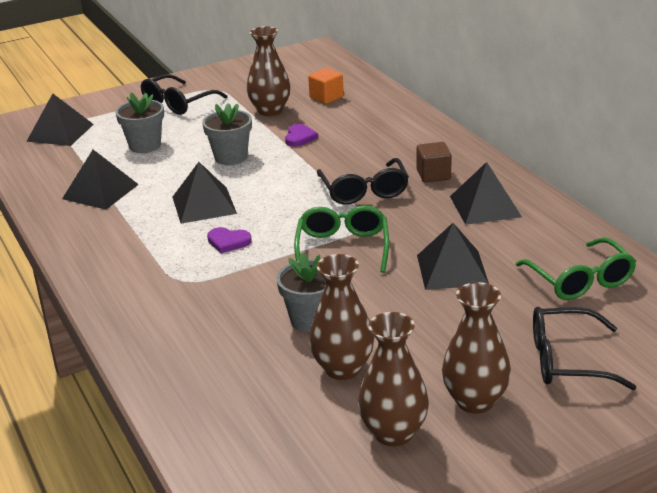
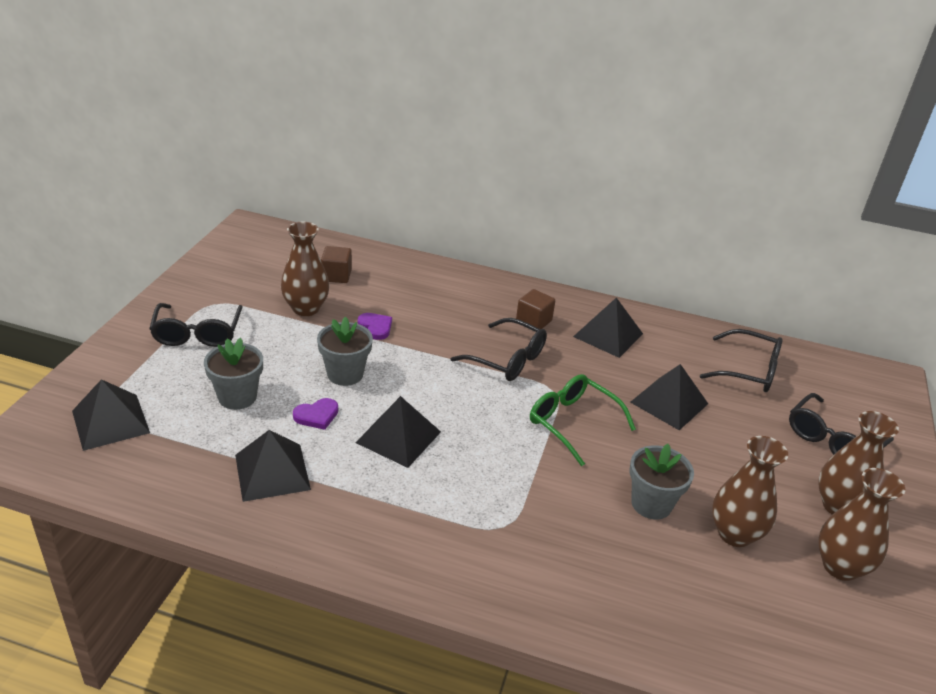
camera: 50 degrees left, 5 degrees up
purple heart [207,227,252,254] -> purple heart moved to [293,398,338,430]
orange cube [308,68,344,104] -> brown cube [321,246,352,283]
green glasses [516,237,636,300] -> black glasses [700,329,782,392]

